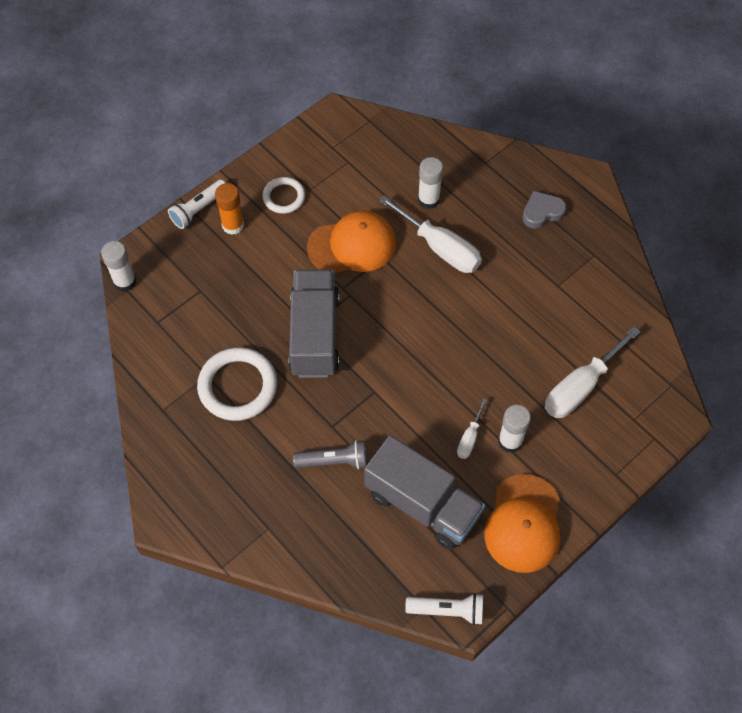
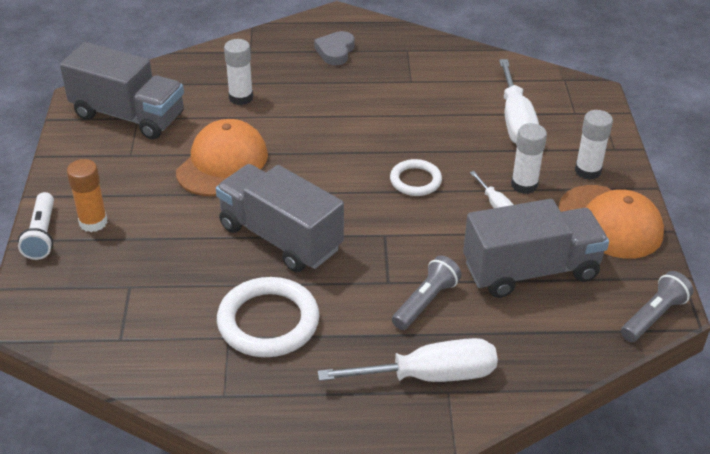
camera: 50 degrees left, 20 degrees down
white glue stick [101,241,136,292] -> white glue stick moved to [575,110,613,180]
white ring [262,177,305,214] -> white ring moved to [390,159,442,196]
white screwdriver [379,195,482,273] -> white screwdriver moved to [318,338,498,382]
white flashlight [405,593,483,625] -> grey flashlight [621,271,693,342]
none -> grey truck [60,42,184,140]

